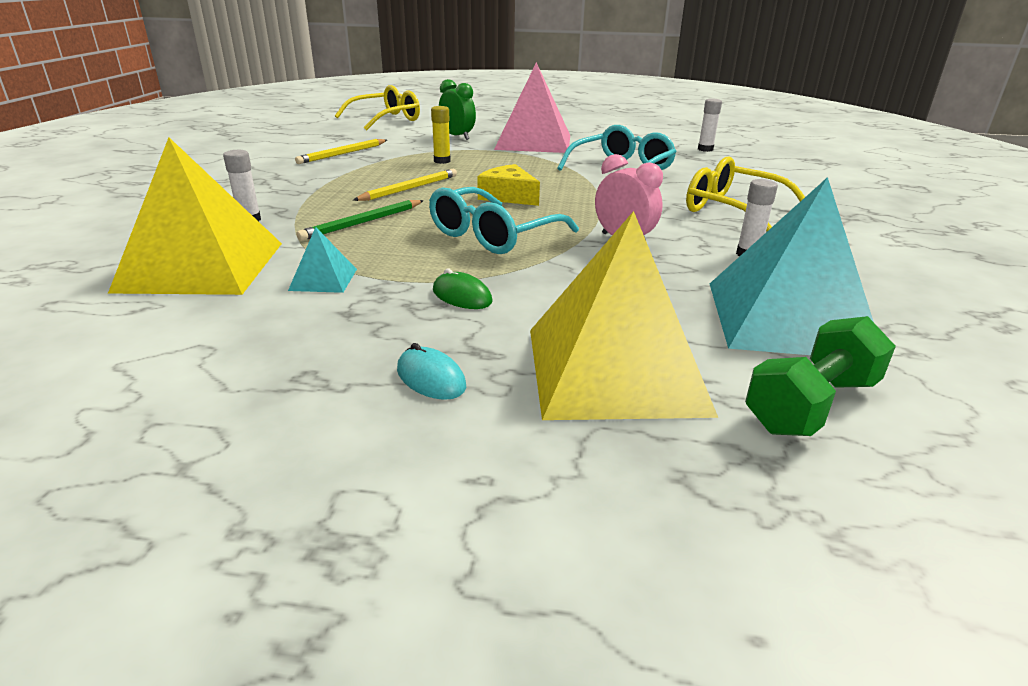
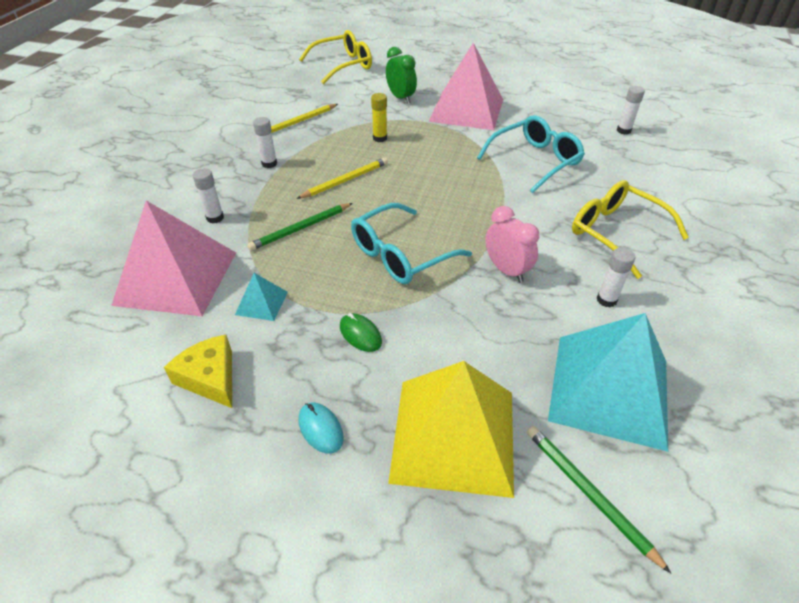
camera: 10 degrees right, 15 degrees up
yellow pyramid [108,137,282,295] -> pink pyramid [111,200,236,316]
yellow cheese [477,164,540,206] -> yellow cheese moved to [164,335,232,408]
green dumbbell [745,316,896,436] -> green pencil [527,426,671,573]
none -> white glue stick [253,117,277,168]

